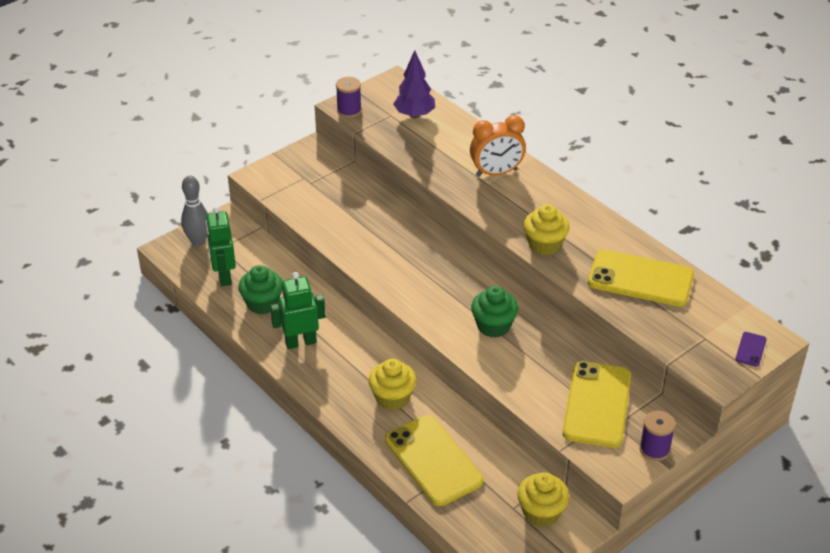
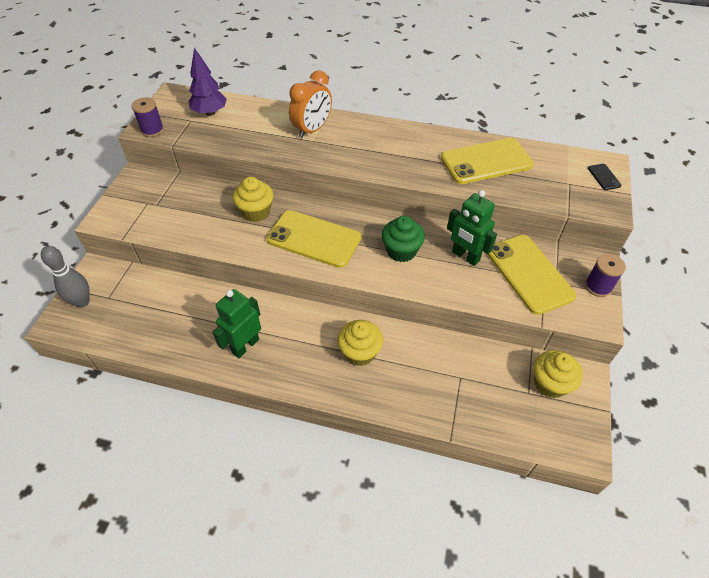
camera: 35 degrees left, 10 degrees up
green robot [205,206,236,286] -> green robot moved to [447,190,497,266]
green cupcake [238,265,283,314] -> none
yellow phone [385,415,483,506] -> yellow phone moved to [266,210,361,268]
yellow cupcake [523,204,570,256] -> yellow cupcake moved to [233,177,274,222]
purple phone [735,332,767,367] -> black phone [588,164,622,190]

